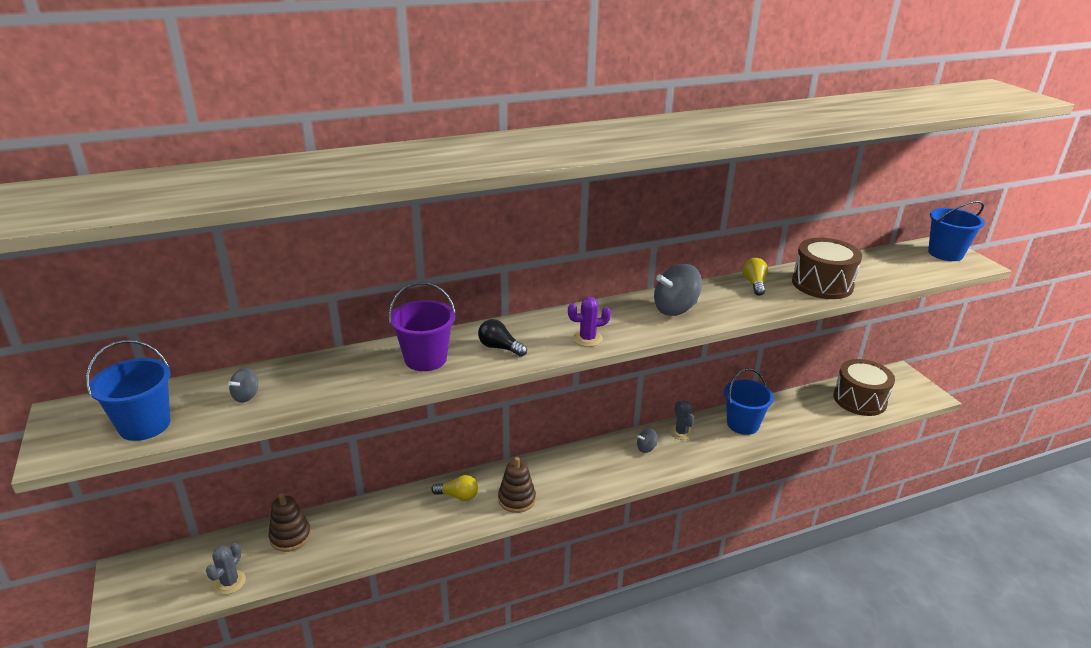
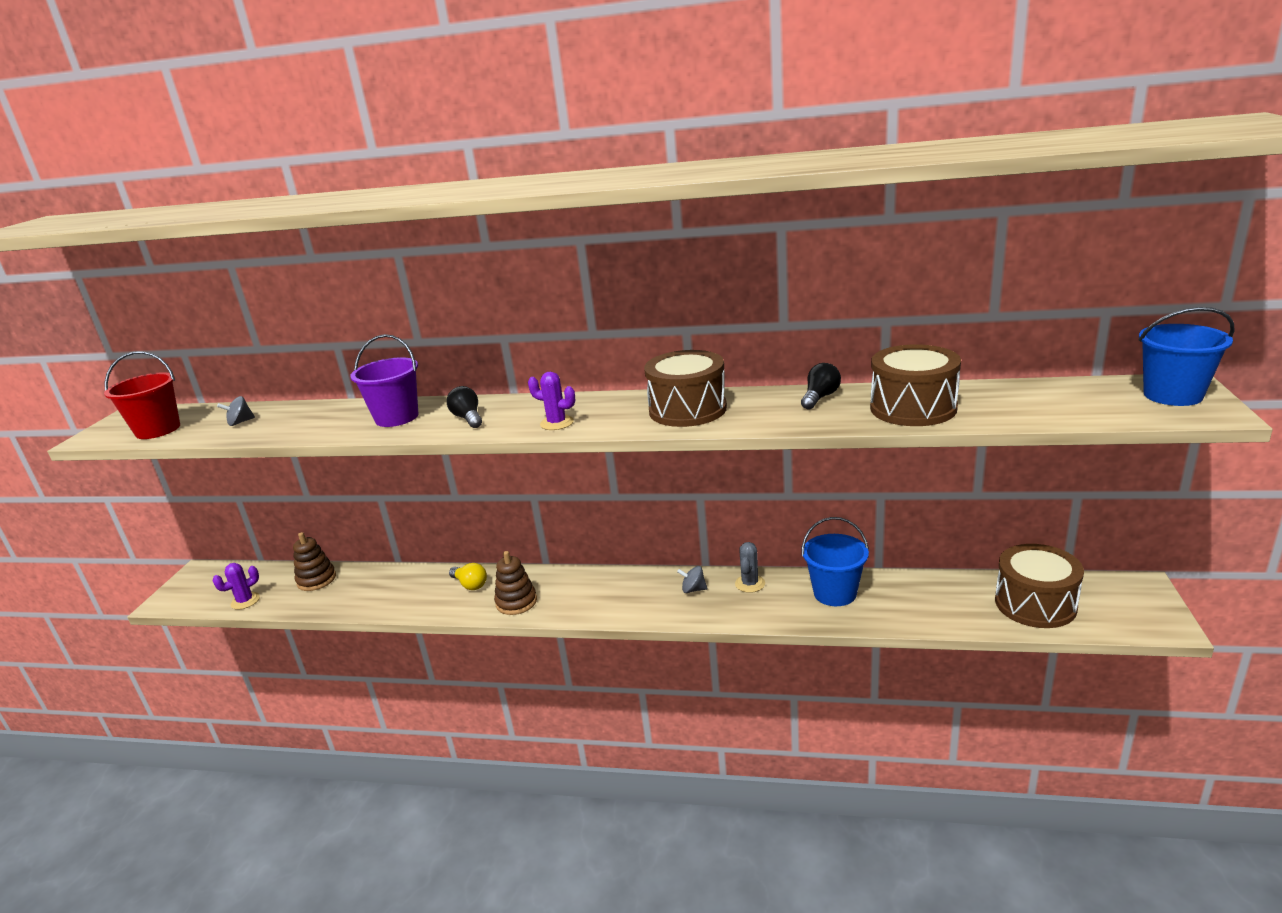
camera: 35 degrees right, 5 degrees down
blue bucket [86,340,171,441] -> red bucket [104,351,180,439]
grey cactus [206,543,246,595] -> purple cactus [212,563,260,610]
grey spinning top [654,264,702,316] -> brown drum [644,350,727,427]
yellow light bulb [742,258,768,296] -> black light bulb [801,363,841,409]

